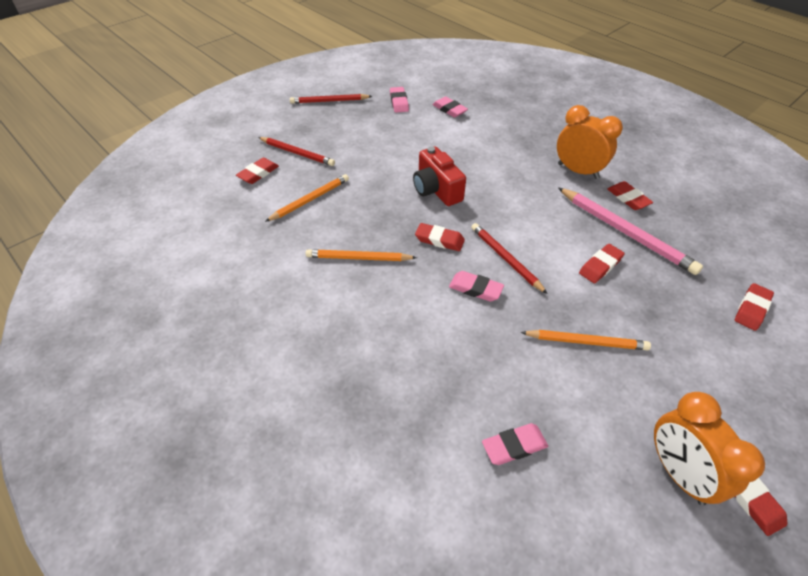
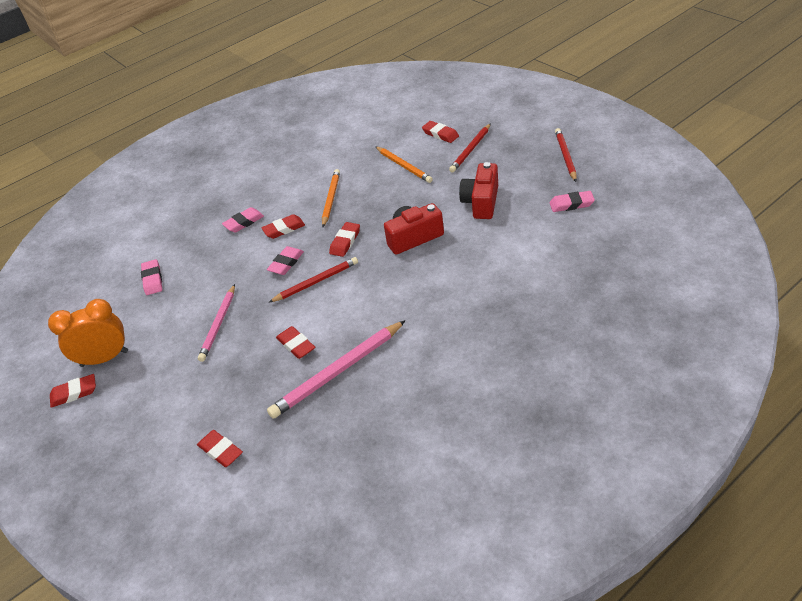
camera: 100 degrees right, 5 degrees down
pink eraser [432,96,468,118] -> pink eraser moved to [222,207,264,233]
orange pencil [520,330,651,350] -> pink pencil [198,284,235,362]
orange clock [557,105,623,179] -> none
red eraser [607,181,653,210] -> red eraser moved to [261,214,305,239]
none -> red camera [459,162,498,219]

